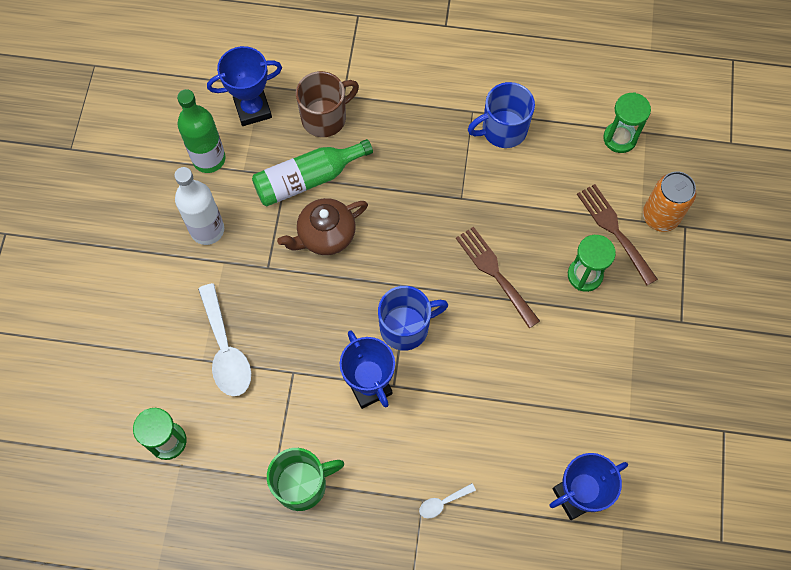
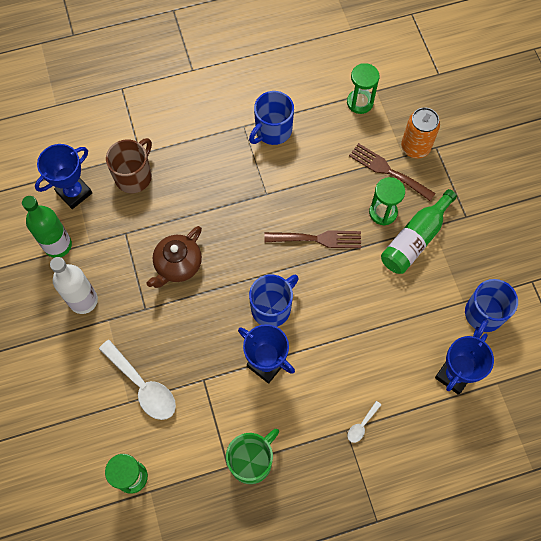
camera: 25 degrees left, 0 degrees up
green bottle [252,139,373,206] -> green bottle moved to [381,189,457,274]
brown fork [456,226,540,328] -> brown fork turned 150 degrees clockwise [264,230,361,248]
none -> blue mug [465,279,518,338]

